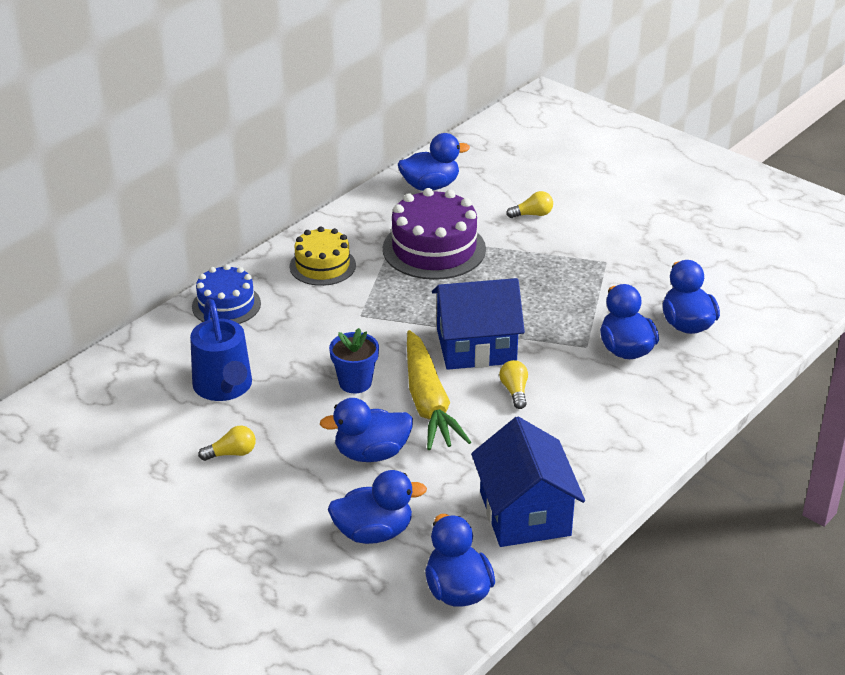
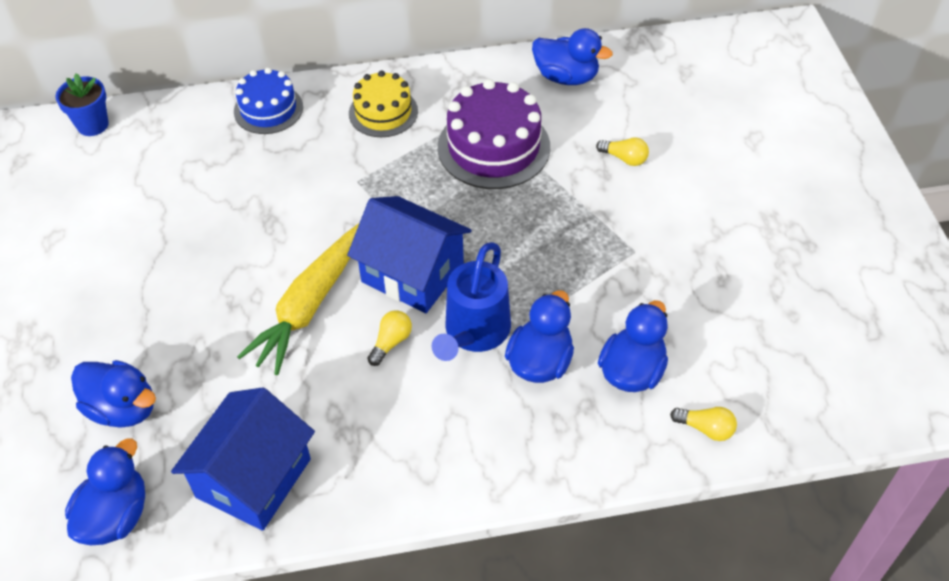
camera: 40 degrees right, 15 degrees up
blue watering can [190,299,252,401] -> blue watering can moved to [432,242,511,361]
yellow light bulb [198,426,256,461] -> yellow light bulb moved to [670,407,737,441]
blue duck [320,398,413,462] -> none
blue flower pot [329,328,379,393] -> blue flower pot moved to [55,73,109,136]

